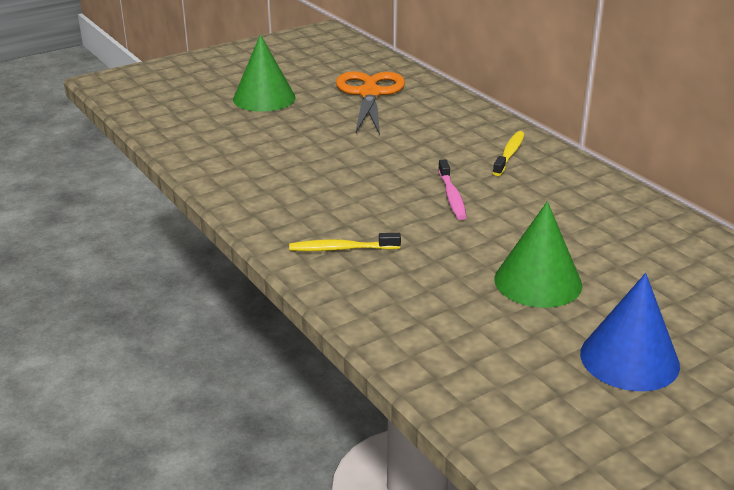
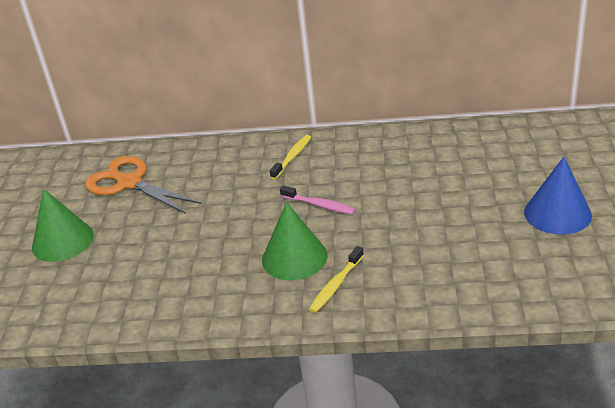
camera: 50 degrees left, 5 degrees up
yellow toothbrush [493,131,524,176] -> yellow toothbrush turned 60 degrees clockwise [270,135,311,180]
green cone [494,201,582,308] -> green cone moved to [262,202,327,280]

